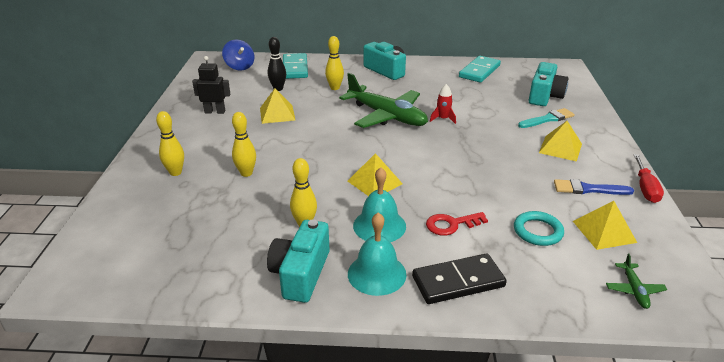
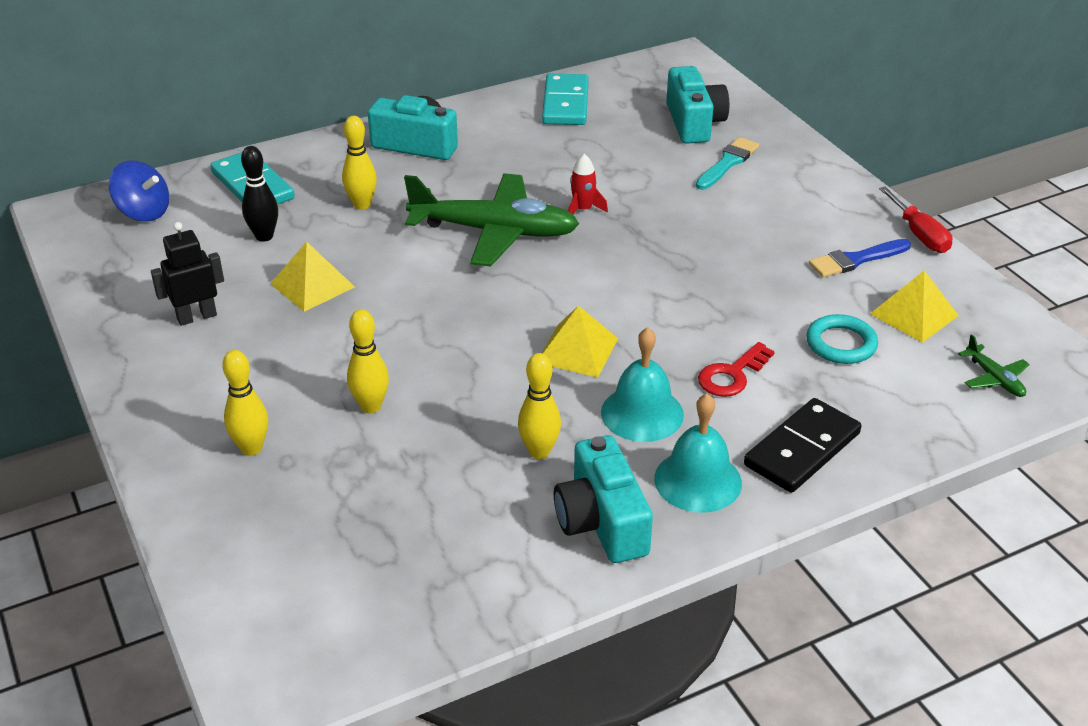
camera: 30 degrees left, 5 degrees up
yellow pyramid [539,121,582,162] -> none

